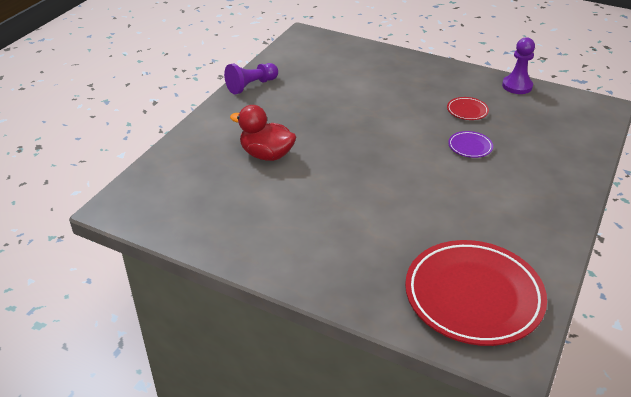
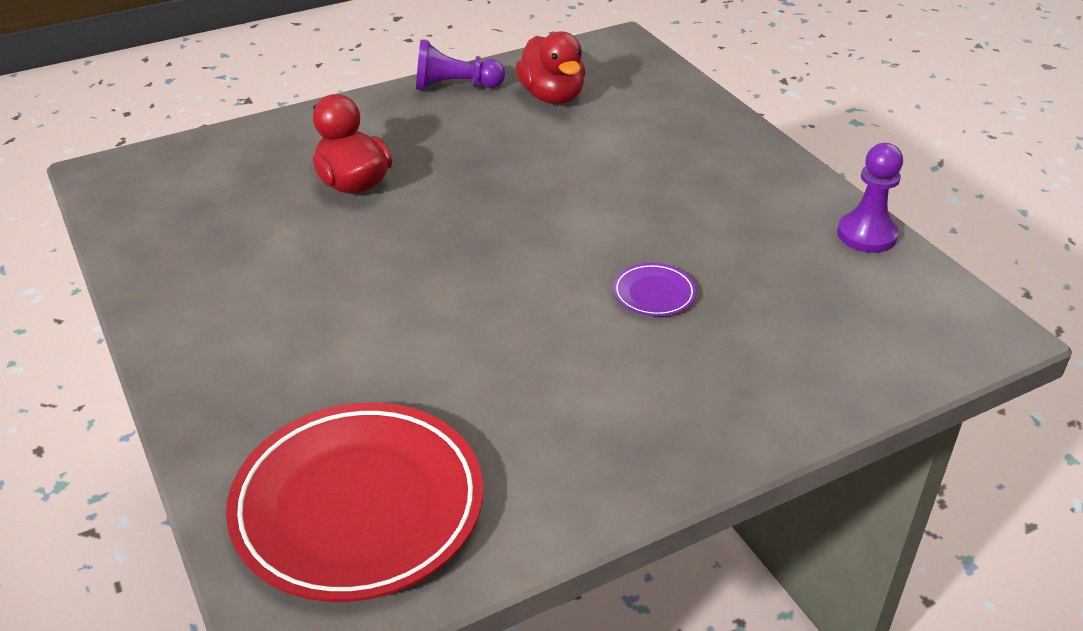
camera: 35 degrees right, 0 degrees up
red plate [447,97,489,120] -> none
none -> red duck [516,31,585,104]

